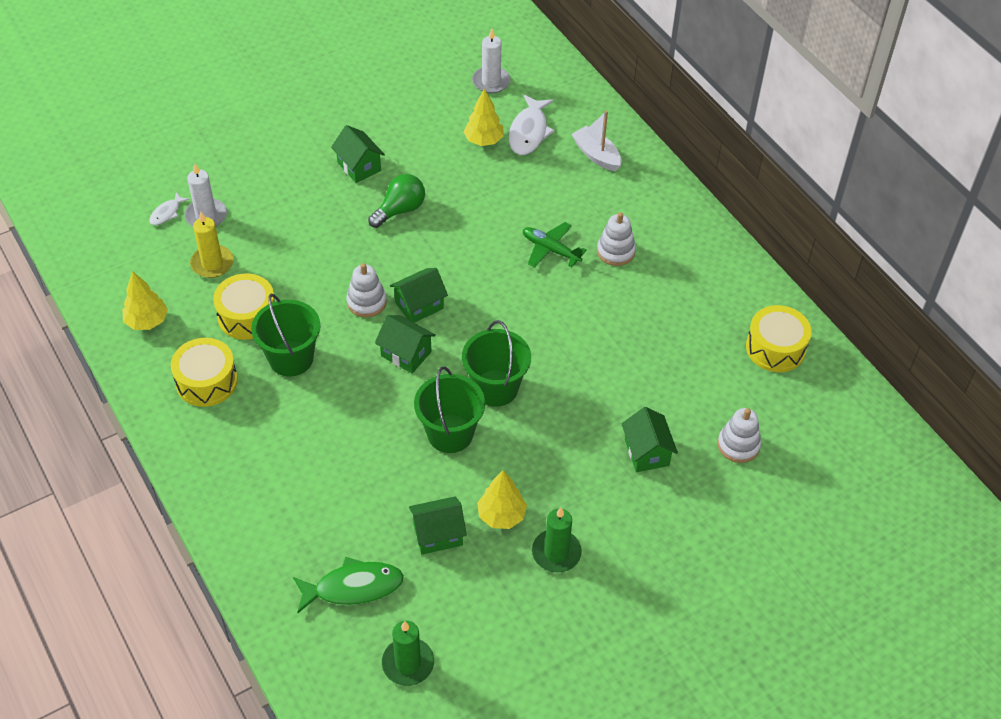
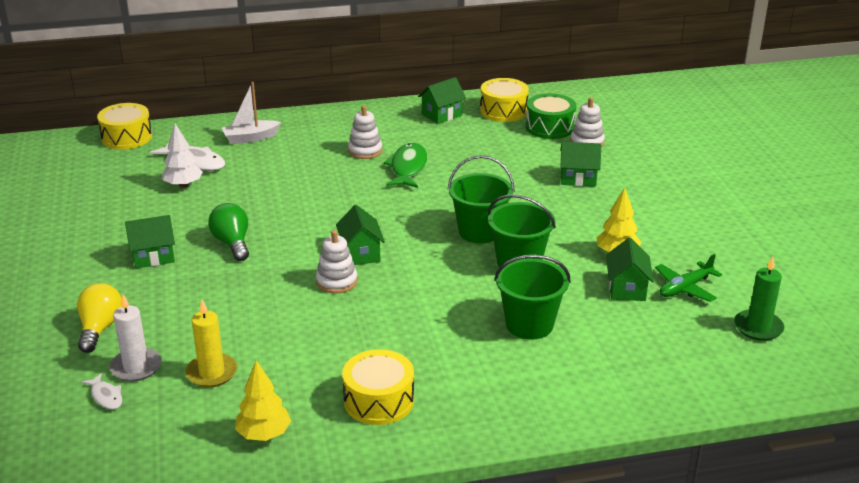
camera: 70 degrees left, 20 degrees down
yellow drum [213,273,275,340] -> yellow drum moved to [97,103,152,150]
green bucket [251,294,321,377] -> green bucket moved to [494,255,570,340]
green fish [293,557,404,613] -> green fish moved to [383,143,427,188]
green house [375,315,436,373] -> green house moved to [418,77,466,124]
yellow tree [463,88,504,146] -> white tree [162,123,203,188]
white candle [472,29,511,93] -> none
green plane [523,222,587,268] -> green plane moved to [655,254,722,302]
green candle [532,507,582,573] -> none
none -> yellow light bulb [77,283,122,353]
none -> green drum [526,93,576,139]

